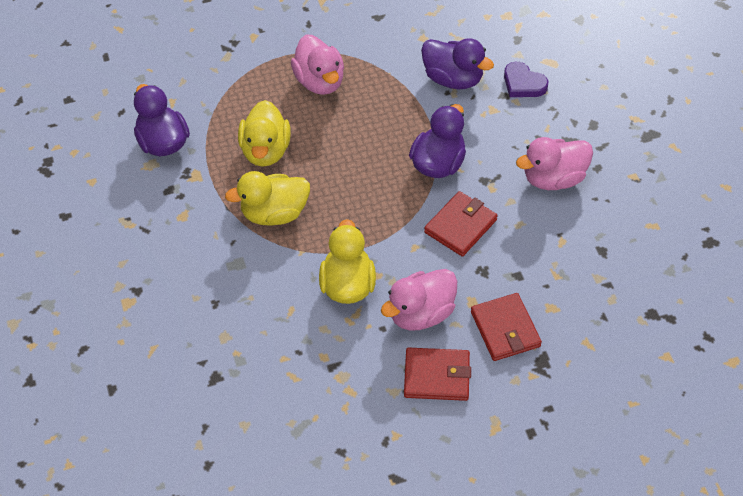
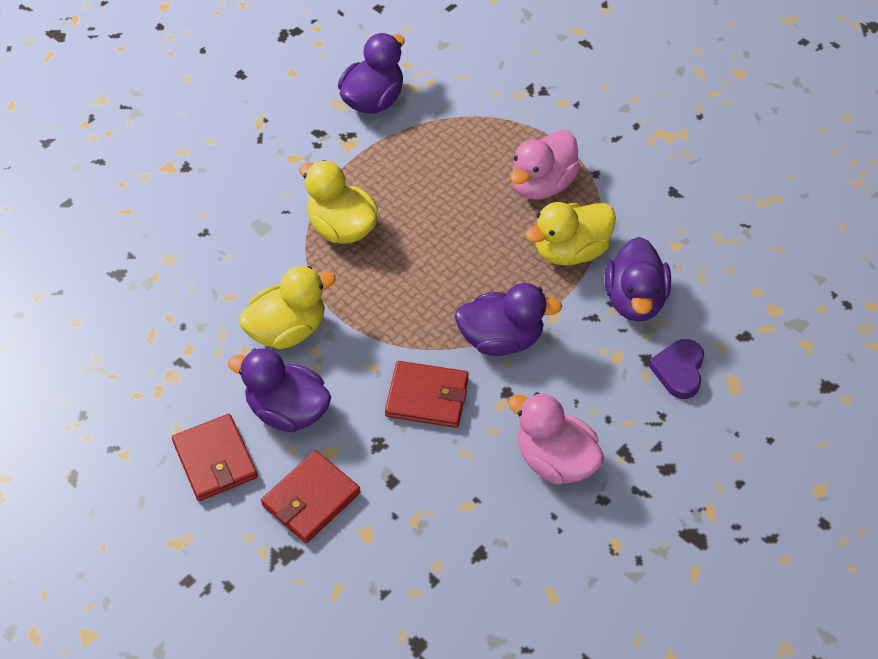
camera: 60 degrees right, 0 degrees up
yellow duck [238,100,291,167] -> yellow duck moved to [525,202,616,266]
pink duck [381,269,457,330] -> purple duck [228,348,331,432]

